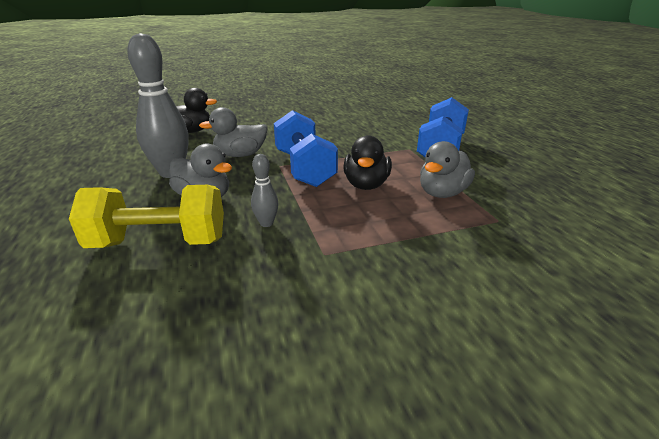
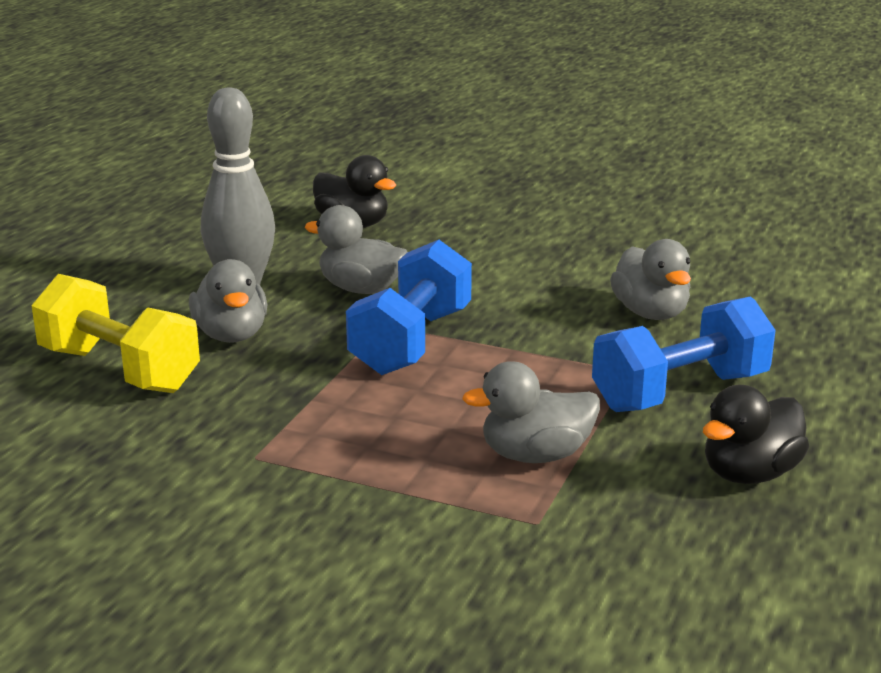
camera: 40 degrees right, 5 degrees down
grey bowling pin [251,154,279,227] -> none
black duck [343,135,392,190] -> black duck moved to [703,385,809,484]
none -> grey duck [610,239,691,320]

